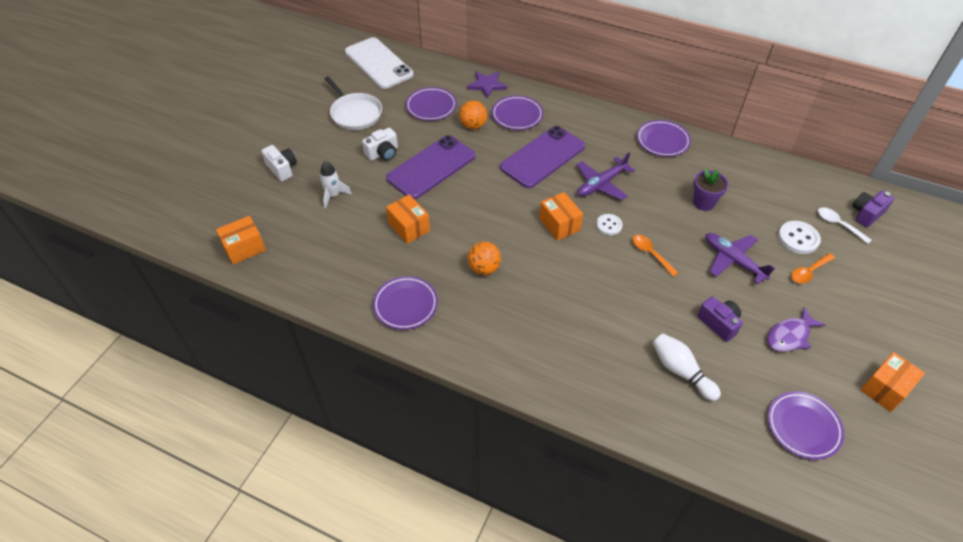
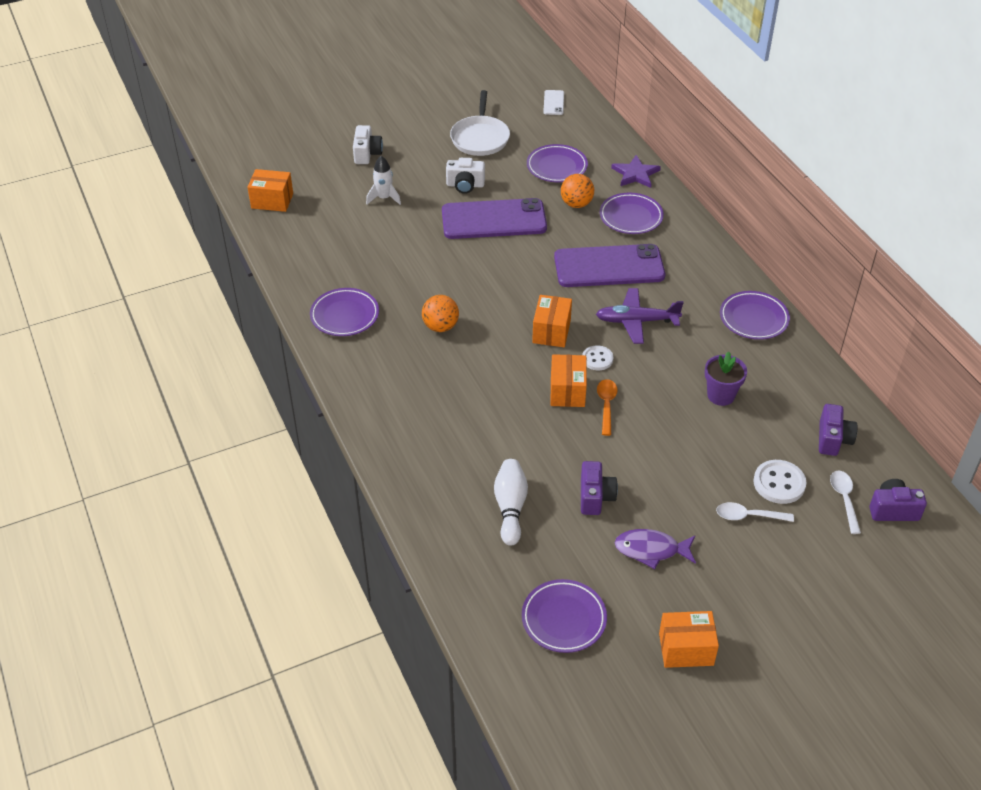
camera: 40 degrees right, 5 degrees down
white phone [345,37,413,89] -> white phone [543,90,564,115], size x0.43
orange box [386,195,430,244] -> orange box moved to [550,354,587,407]
purple plane [705,233,775,284] -> none
orange spoon [791,253,835,283] -> white spoon [716,502,794,522]
none -> purple camera [819,404,858,456]

